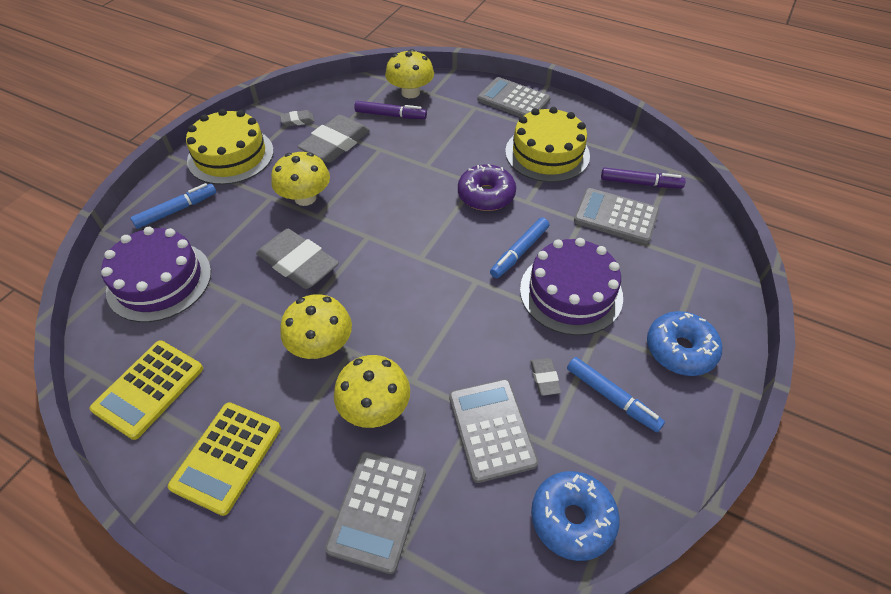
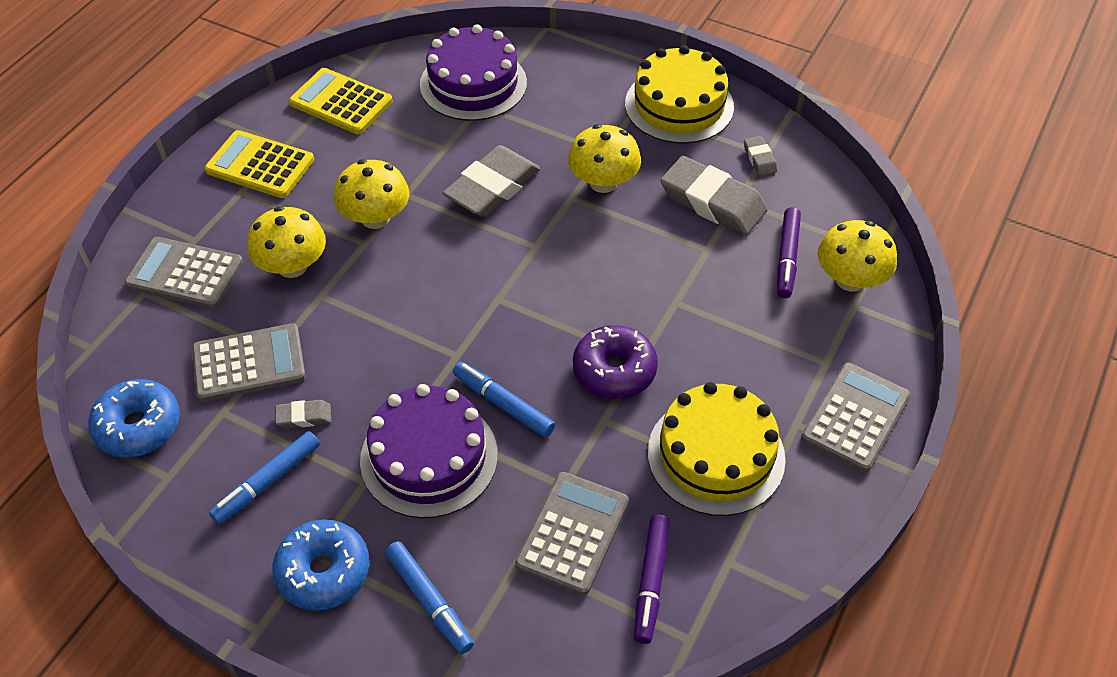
camera: 90 degrees right, 0 degrees up
blue marker [131,183,216,229] -> blue marker moved to [385,541,474,654]

